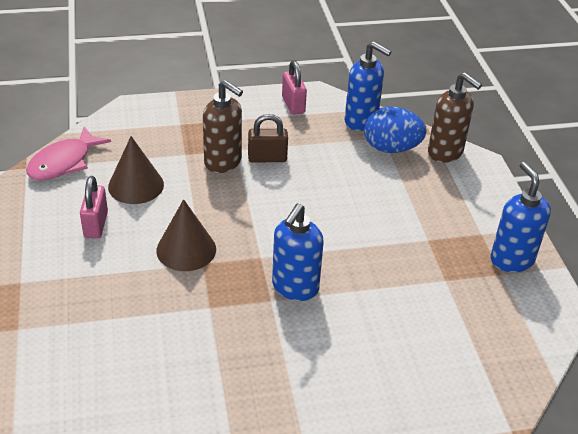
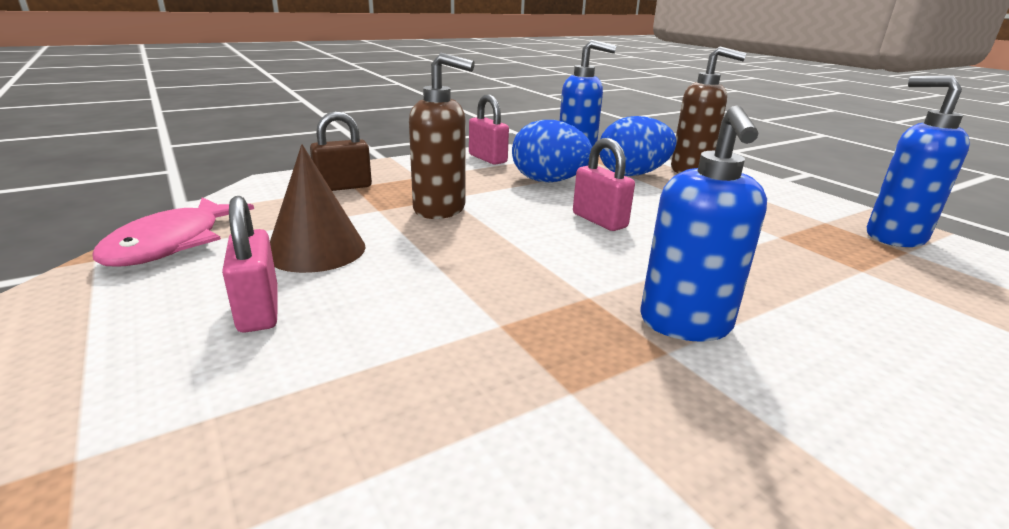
camera: 20 degrees left, 15 degrees down
brown cone [156,199,216,271] -> none
brown padlock [248,114,288,163] -> brown padlock moved to [310,111,372,191]
none -> blue egg [512,120,592,182]
none -> pink padlock [573,138,635,231]

